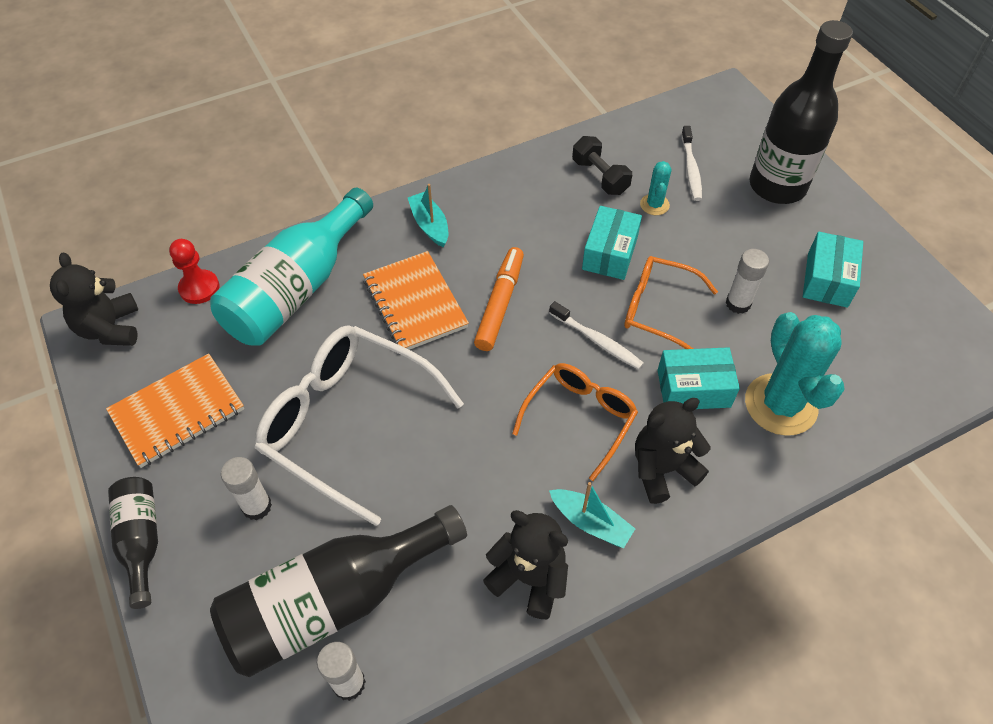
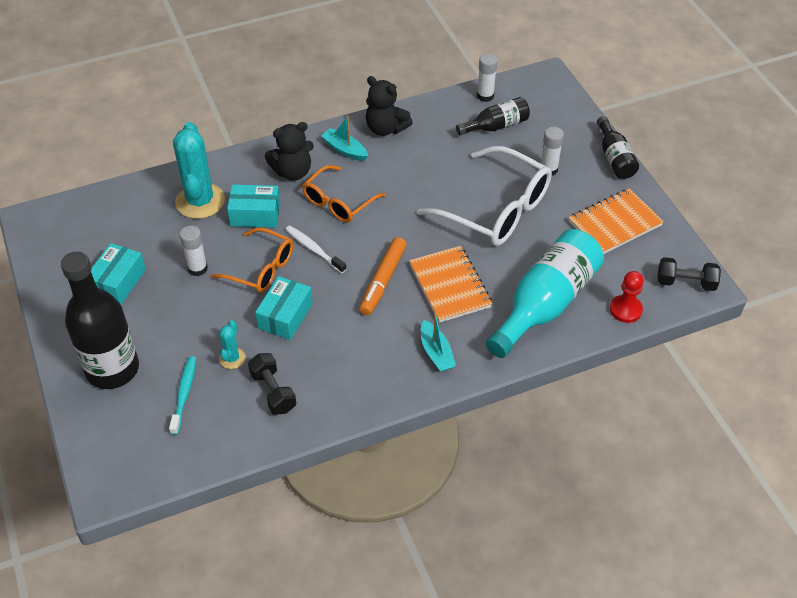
camera: 175 degrees left, 5 degrees down
black teddy bear [50,253,138,346] -> black dumbbell [658,257,721,291]
black bottle [210,505,467,677] -> black bottle [456,97,530,135], size x0.54
white toothbrush [681,126,702,201] -> turquoise toothbrush [169,356,196,435]

